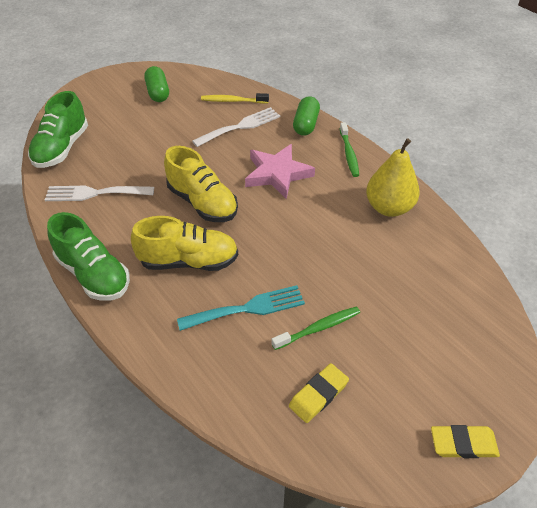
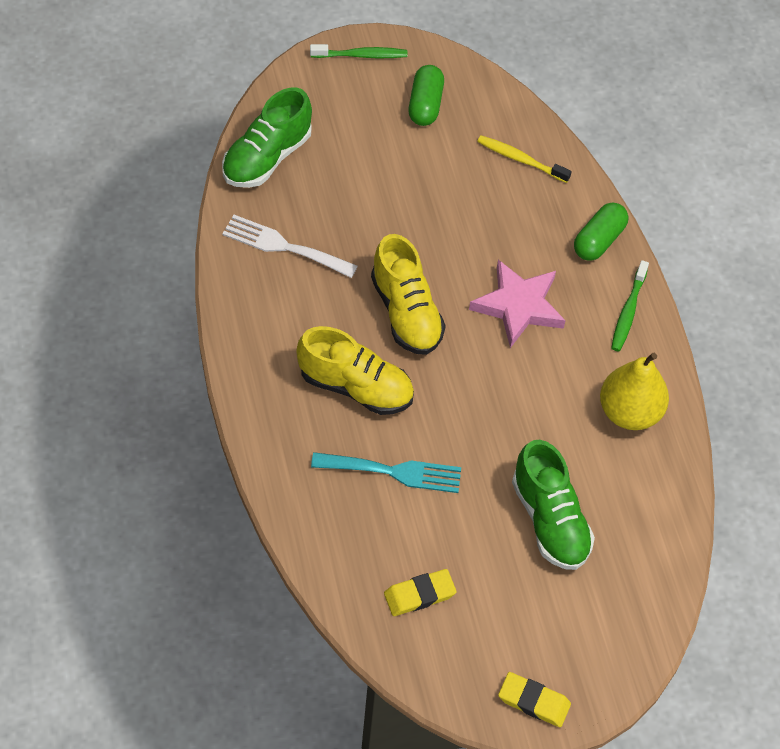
camera: 20 degrees right, 10 degrees up
green shoe [47,212,130,301] -> green shoe moved to [512,440,595,570]
white fork [192,107,280,147] -> none
green toothbrush [271,306,360,350] -> green toothbrush moved to [310,44,408,58]

